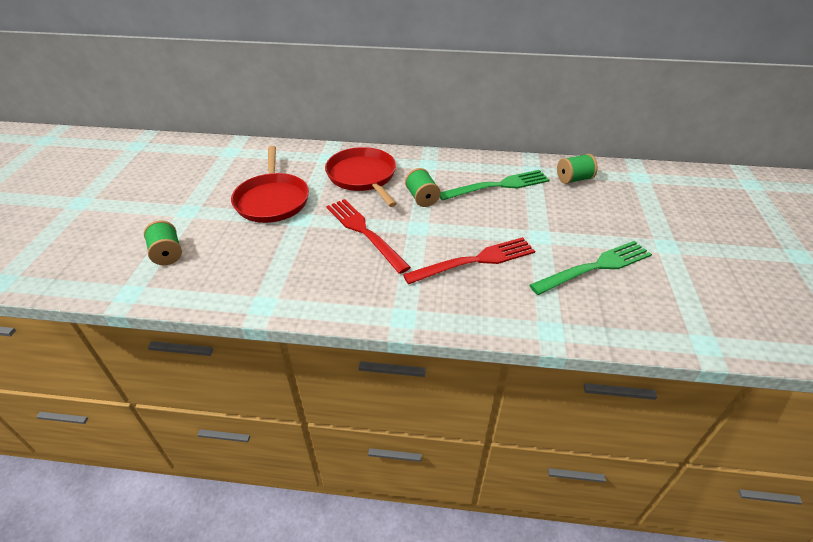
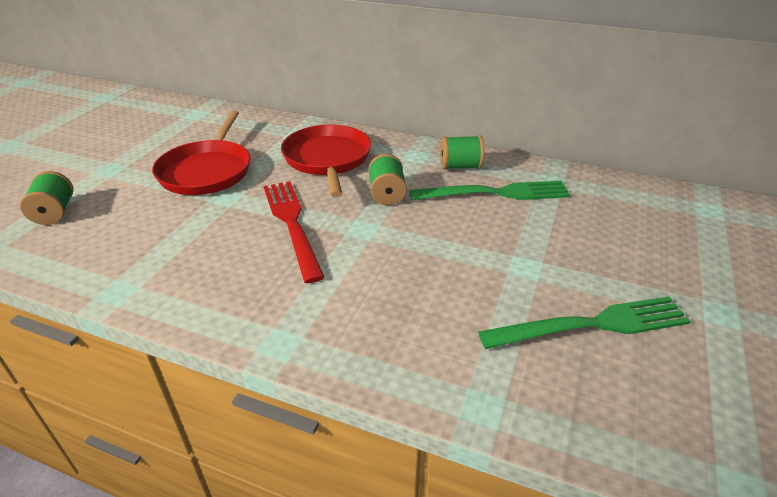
camera: 15 degrees right, 5 degrees down
red fork [403,237,535,284] -> none
green spool [557,154,598,184] -> green spool moved to [440,135,485,170]

